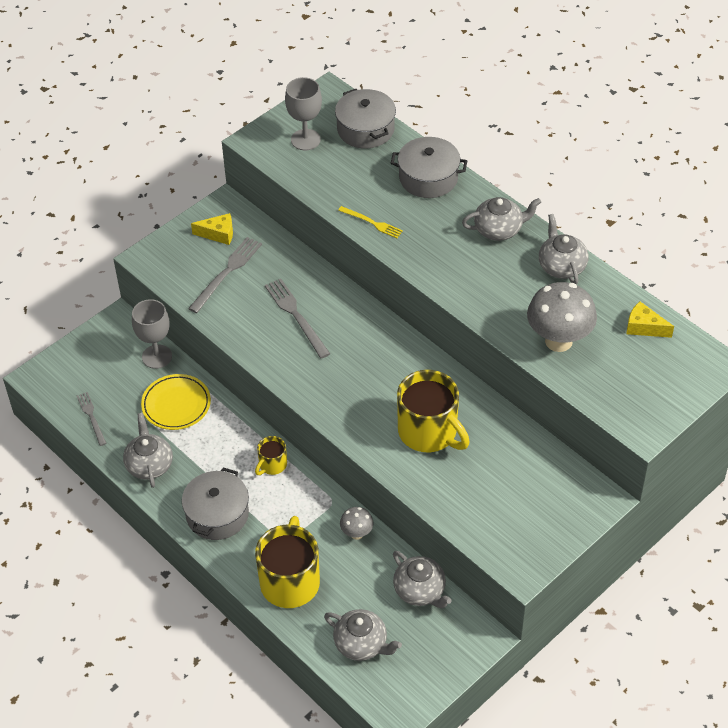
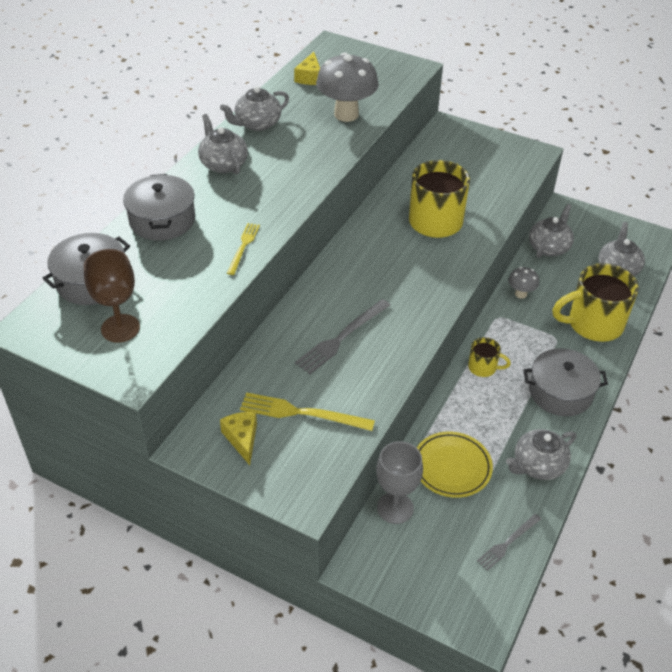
camera: 110 degrees left, 5 degrees down
grey fork [188,237,262,313] -> yellow fork [240,392,375,431]
grey goblet [285,77,322,150] -> brown goblet [84,249,140,343]

